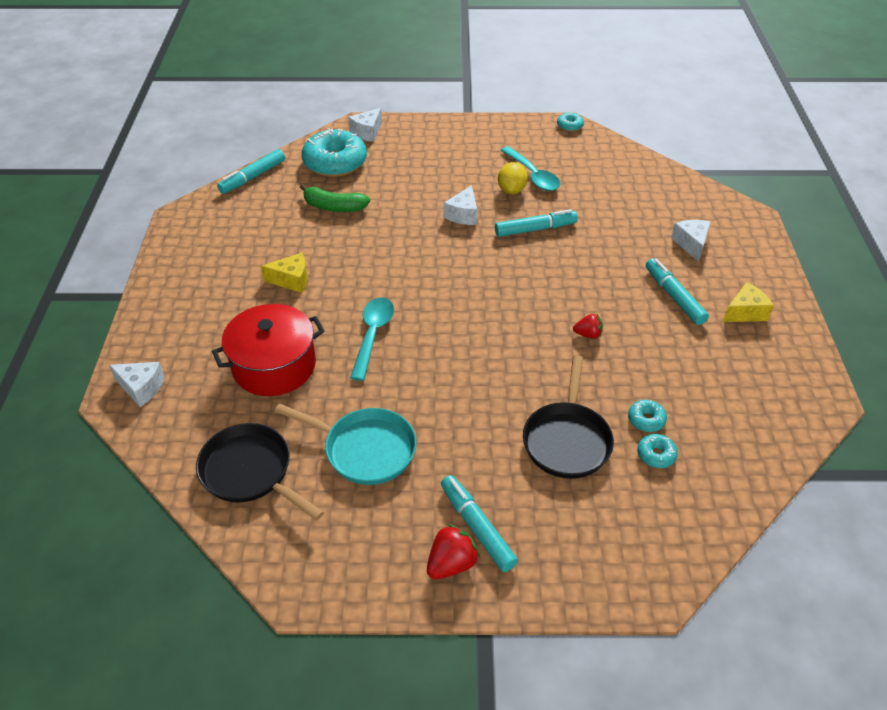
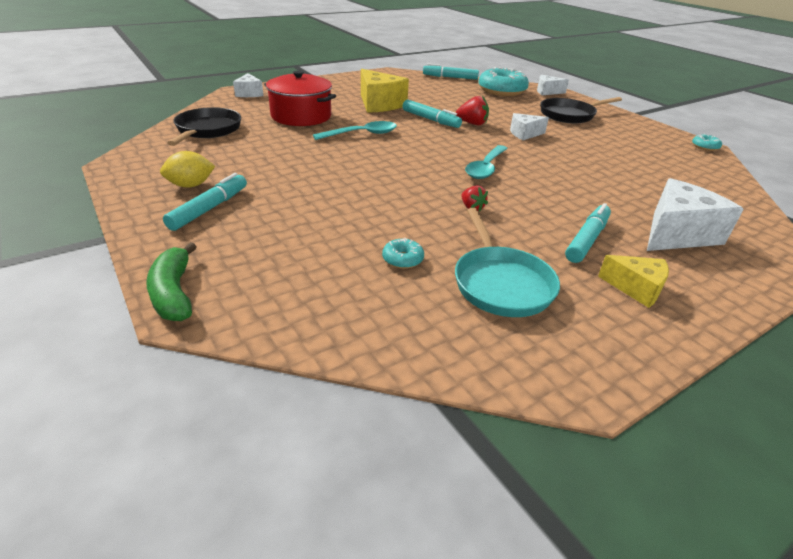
camera: 55 degrees right, 10 degrees down
yellow cheese [261,253,308,293] -> yellow cheese [361,69,409,113], size x1.74
turquoise pan [275,403,416,485] -> turquoise pan moved to [455,208,560,317]
green banana [300,184,370,212] -> green banana moved to [146,242,197,321]
red strawberry [427,524,480,579] -> red strawberry moved to [456,96,489,125]
turquoise marker [495,209,578,237] -> turquoise marker moved to [403,100,462,128]
yellow lemon [498,162,528,194] -> yellow lemon moved to [160,151,215,188]
turquoise spoon [501,146,560,191] -> turquoise spoon moved to [465,145,508,179]
black pan [523,355,614,479] -> black pan moved to [540,97,622,123]
turquoise donut [637,434,678,468] -> none
white cheese [671,220,710,262] -> white cheese [647,178,744,251], size x1.74

